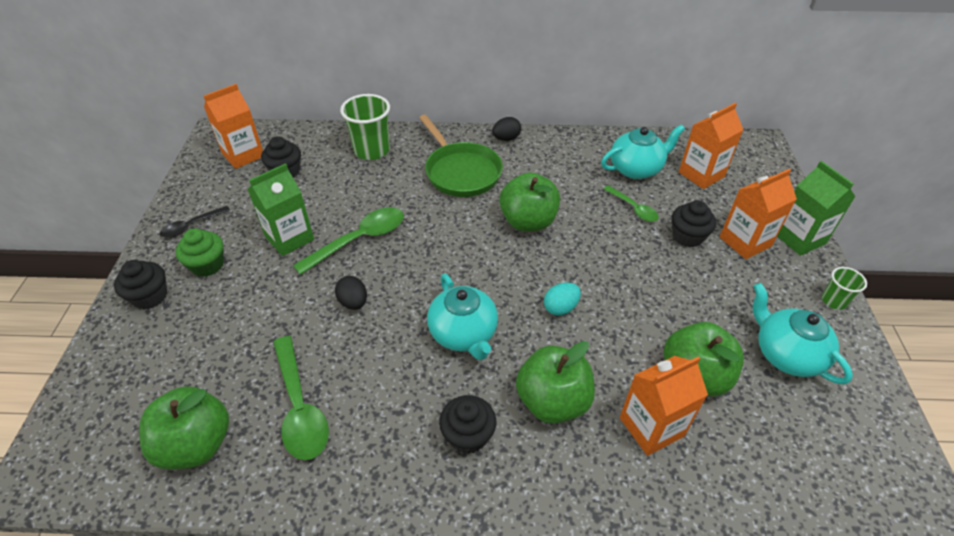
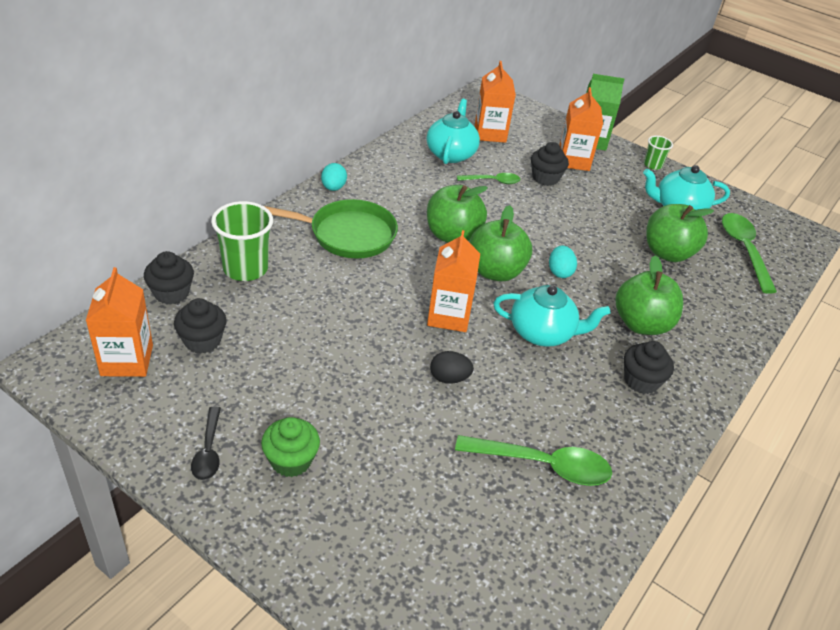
camera: 60 degrees left, 5 degrees down
black cupcake [114,260,167,310] -> black cupcake moved to [144,251,194,305]
green apple [139,387,229,470] -> green apple moved to [469,205,532,281]
green carton [247,163,314,256] -> none
green spoon [293,207,404,275] -> green spoon moved to [722,213,777,294]
black egg [492,117,521,141] -> turquoise egg [321,163,347,191]
orange carton [620,356,708,456] -> orange carton moved to [427,230,480,332]

